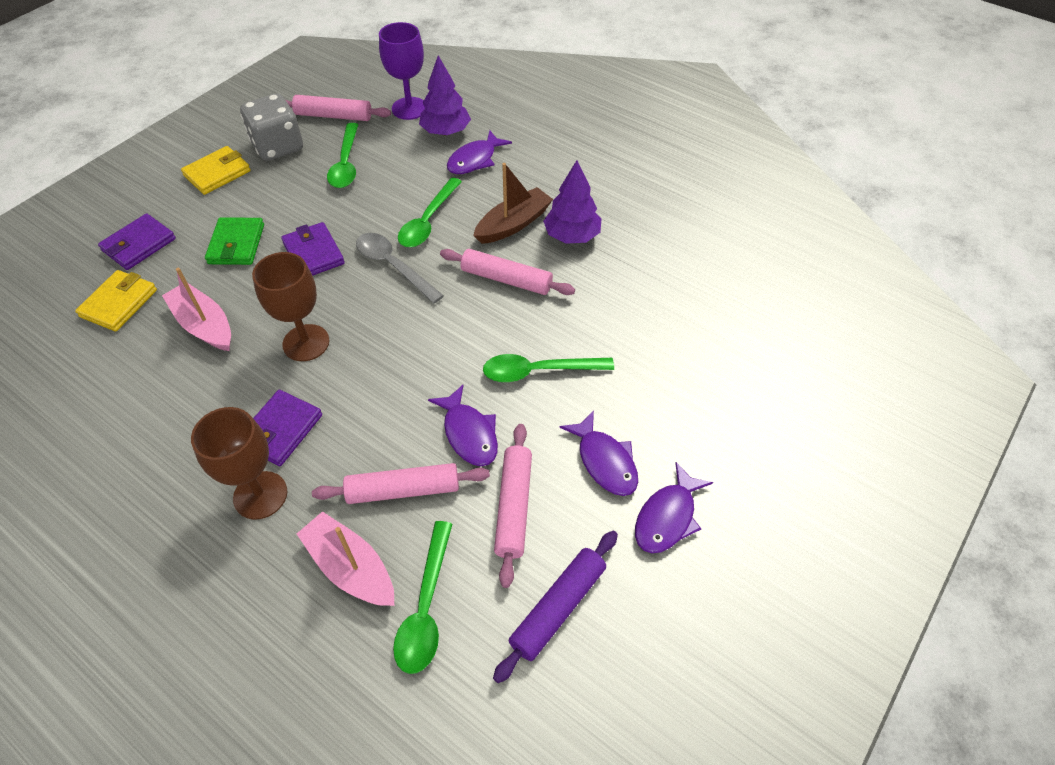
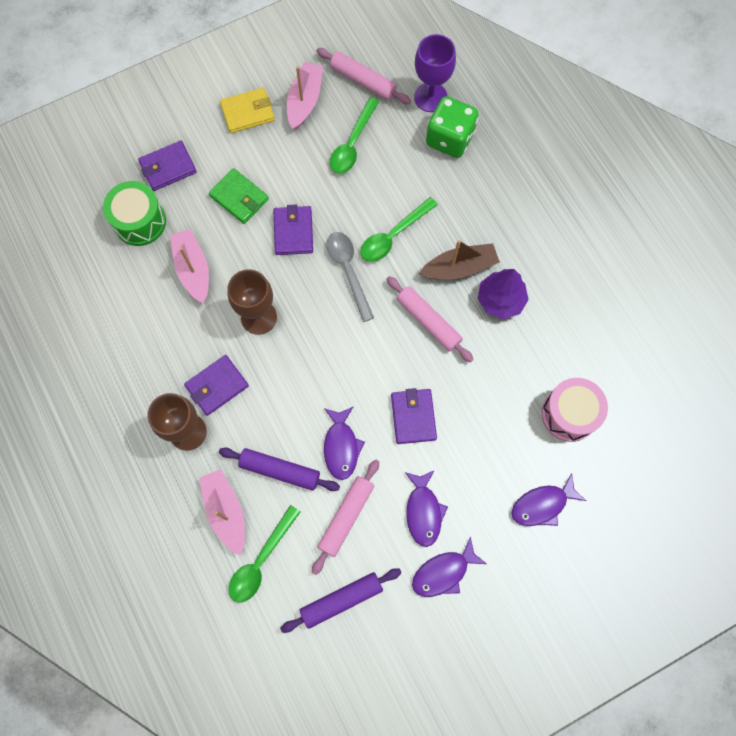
camera: 25 degrees right, 20 degrees up
yellow wallet [75,270,157,331] -> green drum [103,181,166,246]
green wallet [205,217,264,265] -> green wallet turned 75 degrees counterclockwise [209,168,269,224]
grey dice [240,94,303,161] -> pink boat [287,62,323,130]
pink rolling pin [312,463,490,504] -> purple rolling pin [219,448,340,491]
purple tree [419,55,471,136] -> green dice [426,96,479,158]
purple fish [447,130,512,174] -> purple fish moved to [511,473,586,526]
green spoon [483,354,614,382] -> purple wallet [391,388,437,444]
none -> pink drum [542,378,608,442]

